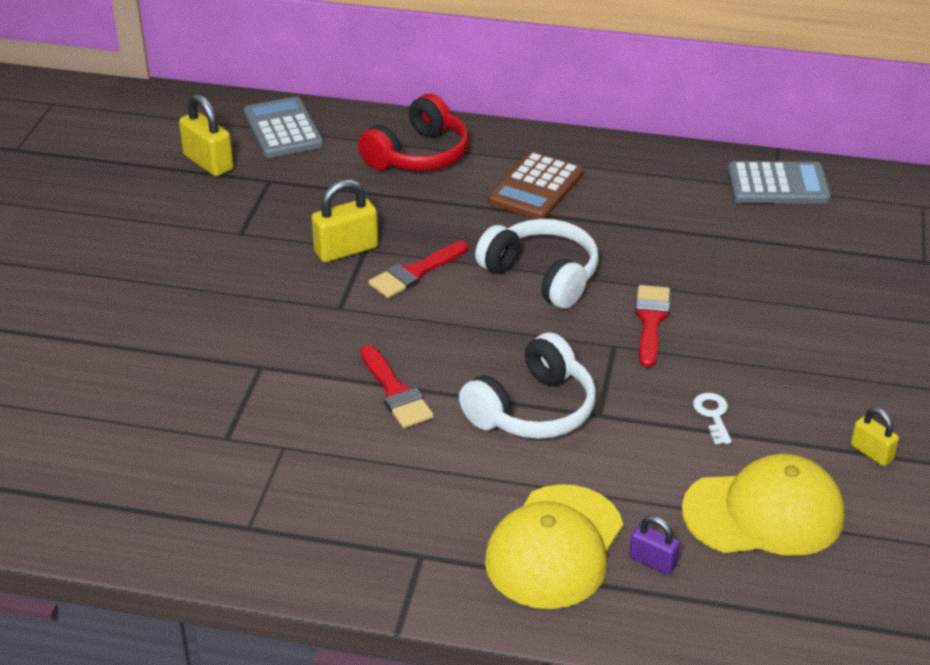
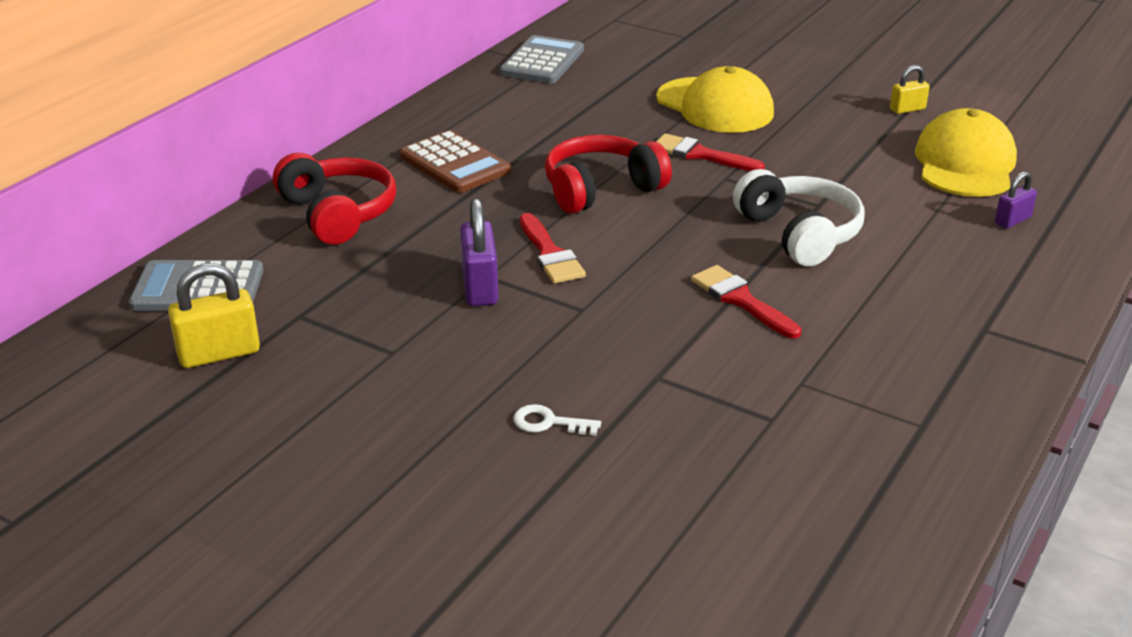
camera: 70 degrees left, 5 degrees down
yellow padlock [311,179,378,262] -> purple padlock [460,198,498,306]
red brush [360,345,434,428] -> red brush turned 120 degrees counterclockwise [691,265,802,339]
white headphones [475,219,599,309] -> red headphones [545,135,672,214]
yellow cap [485,484,623,609] -> yellow cap moved to [656,66,774,133]
white key [693,393,732,444] -> white key moved to [513,404,601,436]

